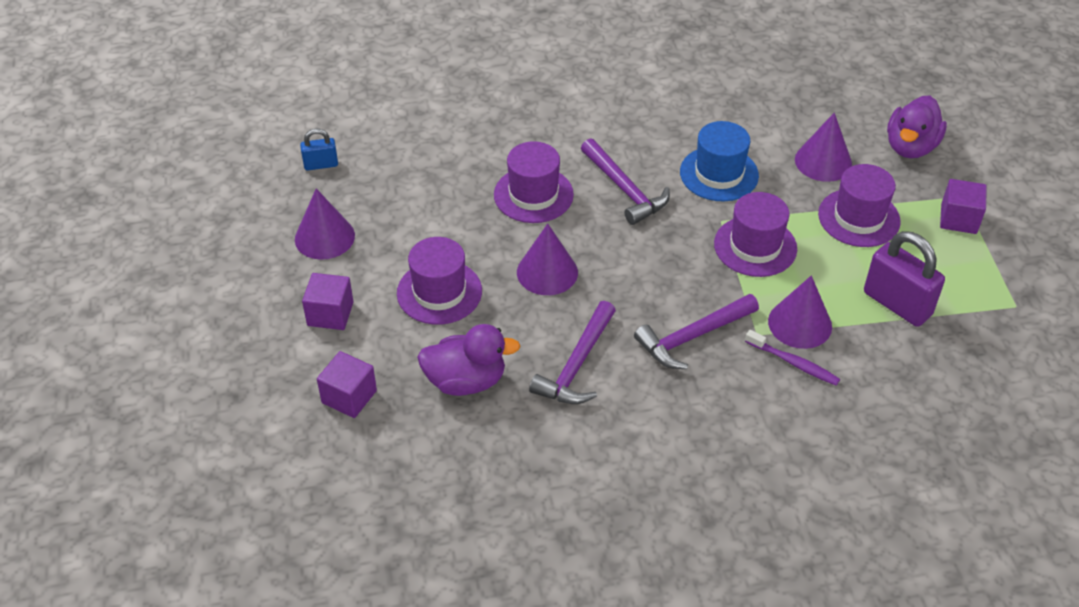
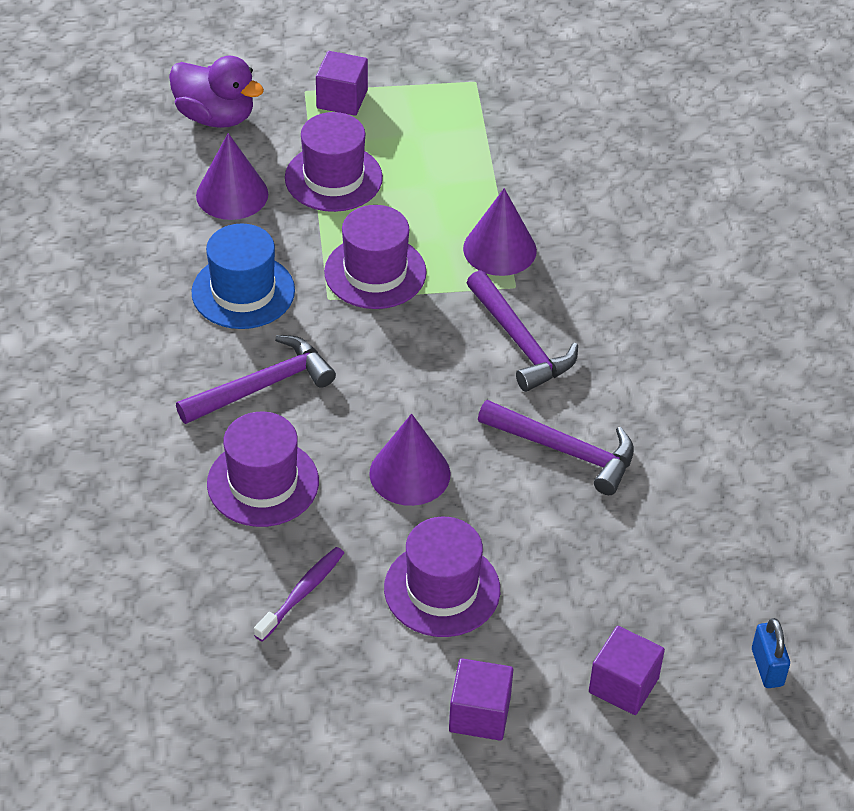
camera: 90 degrees left, 0 degrees up
purple cone [295,188,355,260] -> none
blue padlock [300,129,338,171] -> blue padlock moved to [752,618,790,688]
purple duck [417,324,521,396] -> none
purple toothbrush [745,330,840,386] -> purple toothbrush moved to [254,547,344,642]
purple padlock [864,231,945,327] -> none

